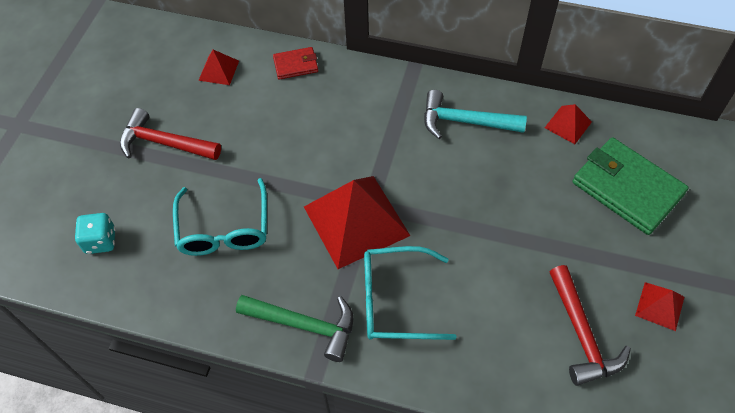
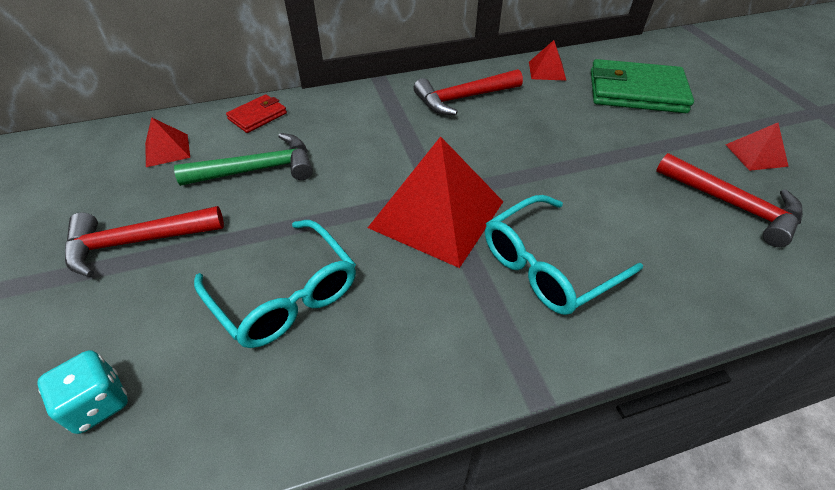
camera: 35 degrees left, 10 degrees down
green hammer [236,295,353,362] -> green hammer moved to [174,133,313,186]
turquoise hammer [424,90,527,139] -> red hammer [413,69,523,115]

